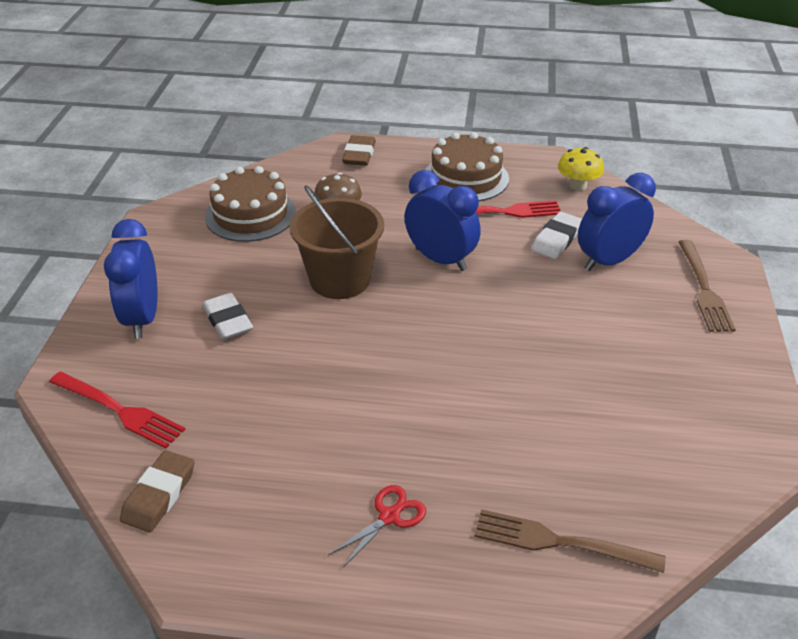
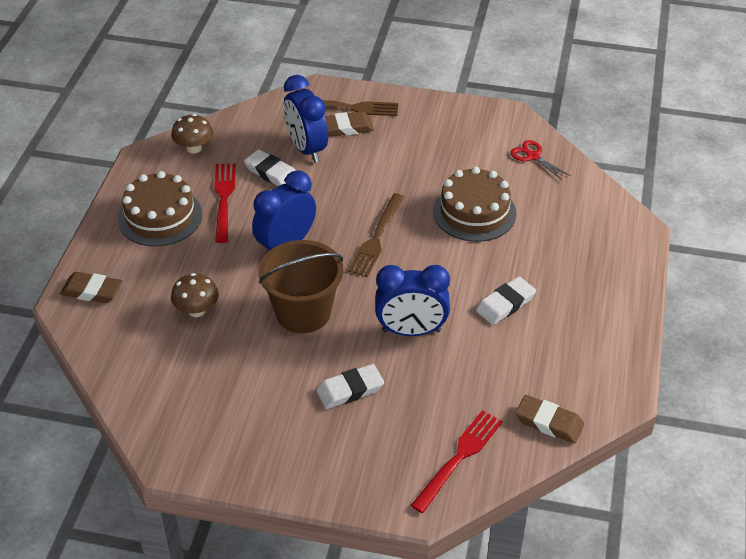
camera: 85 degrees left, 5 degrees up
blue clock [104,219,158,339] -> blue clock moved to [375,265,450,336]
brown cake [205,166,296,242] -> brown cake moved to [433,167,517,242]
red scissors [329,485,426,568] -> red scissors moved to [511,140,571,181]
brown fork [474,509,666,573] -> brown fork moved to [348,193,405,277]
yellow mushroom [558,147,604,191] -> brown mushroom [171,114,213,153]
none -> brown eraser [325,112,374,137]
none -> white eraser [476,277,536,325]

